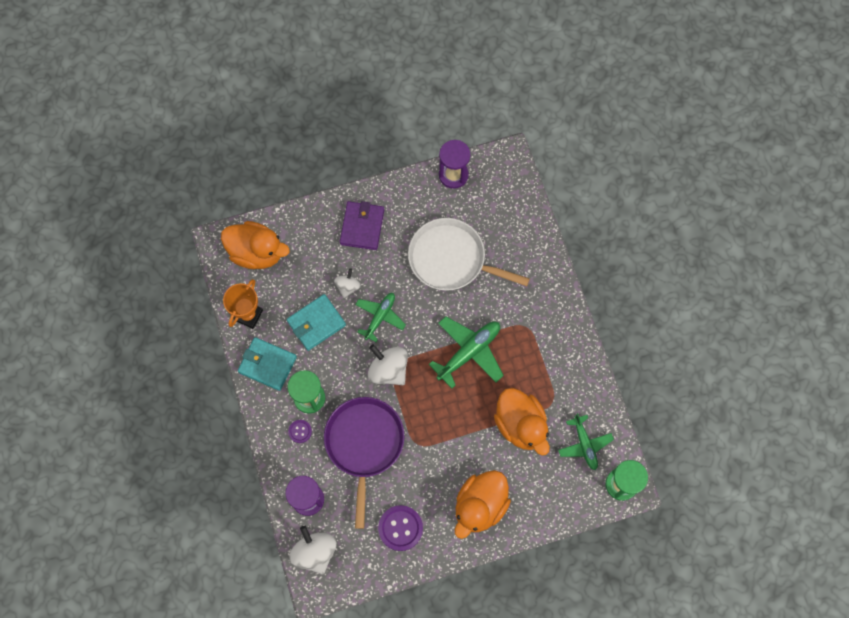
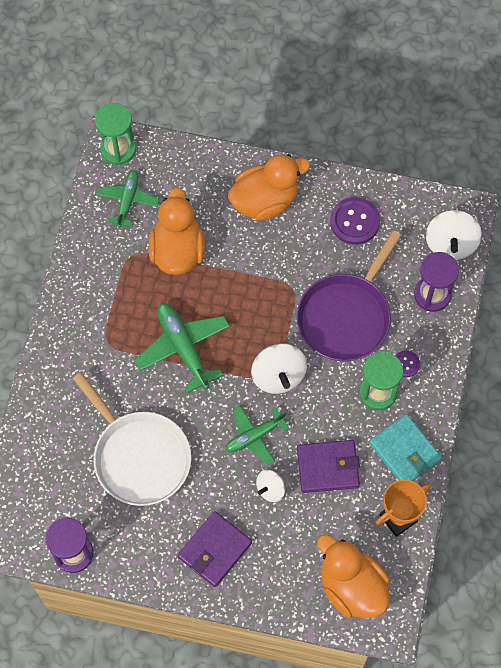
camera: 150 degrees left, 5 degrees down
turquoise wallet [287,294,346,351] -> purple wallet [297,440,360,493]
green plane [429,316,504,389] -> green plane turned 75 degrees clockwise [134,303,230,393]

